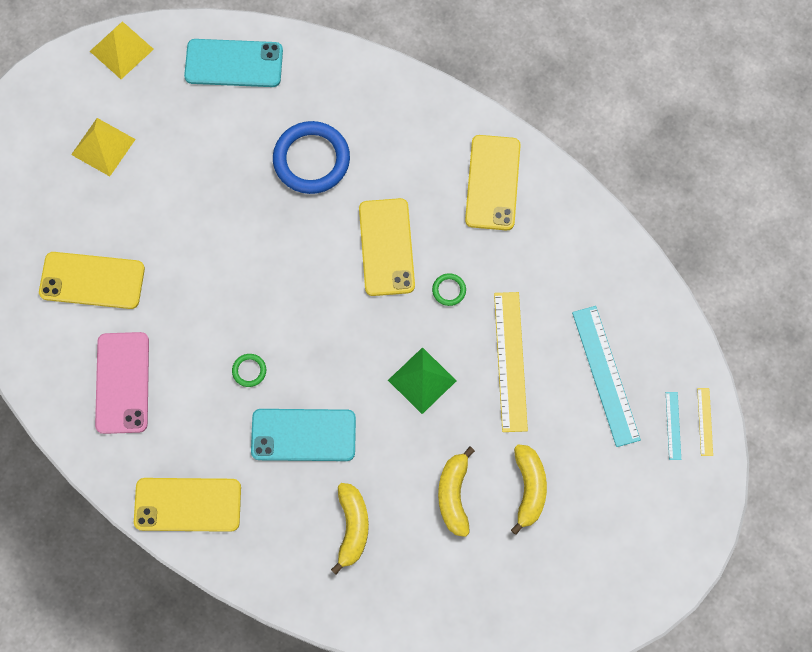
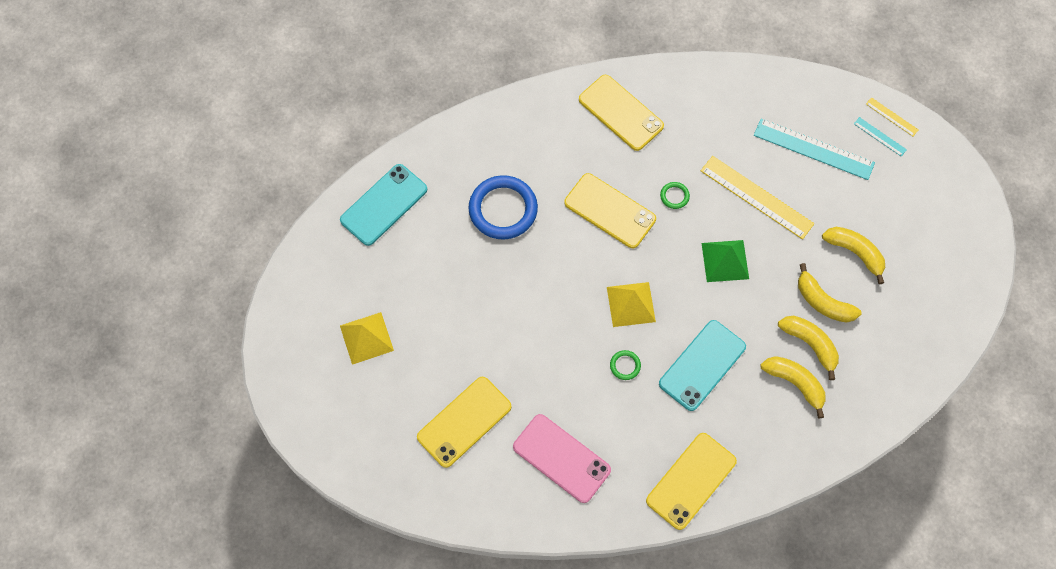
camera: 50 degrees left, 5 degrees down
yellow pyramid [90,21,154,79] -> yellow pyramid moved to [607,282,656,327]
none -> yellow banana [778,316,839,380]

